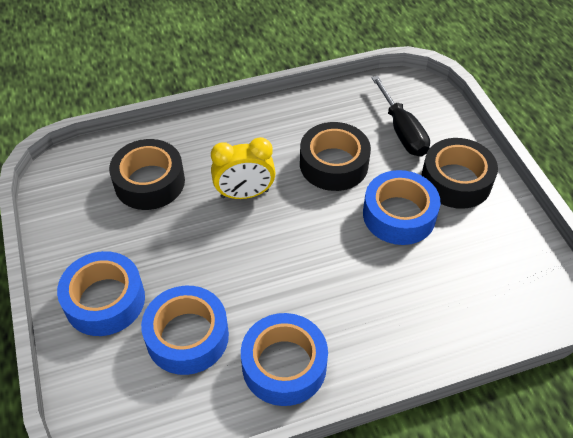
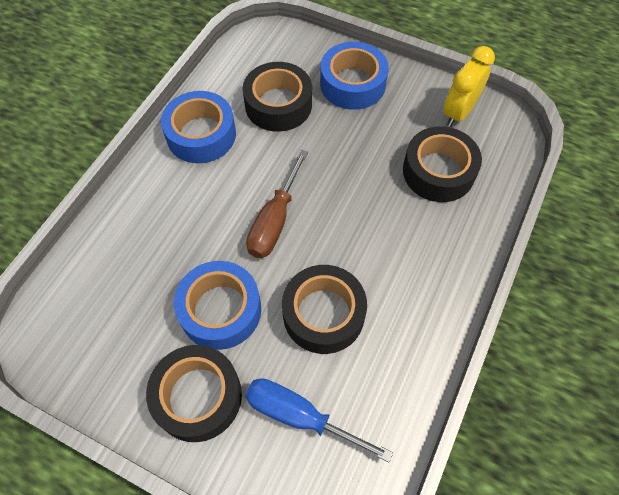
camera: 135 degrees right, 10 degrees up
blue tape [141,286,229,375] -> black tape [243,62,312,132]
yellow clock [211,137,276,199] -> yellow clock moved to [443,46,495,127]
black screwdriver [371,76,430,157] -> blue screwdriver [245,378,393,462]
none -> brown screwdriver [246,150,308,258]

